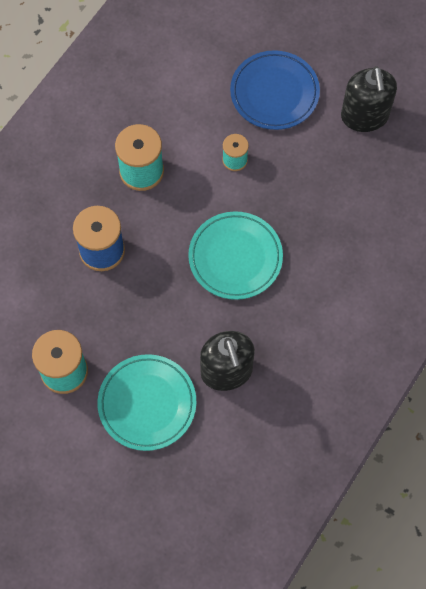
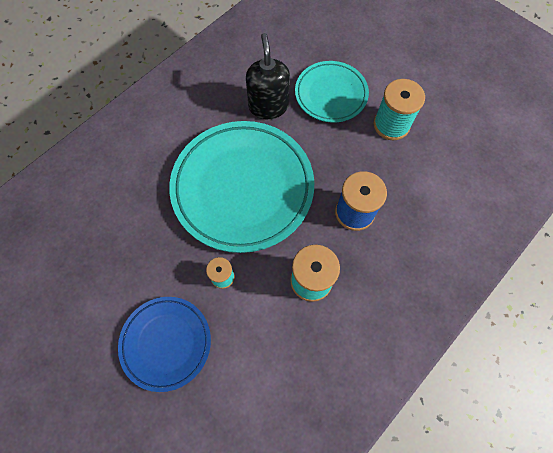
camera: 170 degrees left, 0 degrees up
turquoise plate [188,211,283,300] -> turquoise plate [169,121,314,253], size x1.77
black soap dispenser [341,66,397,132] -> none

